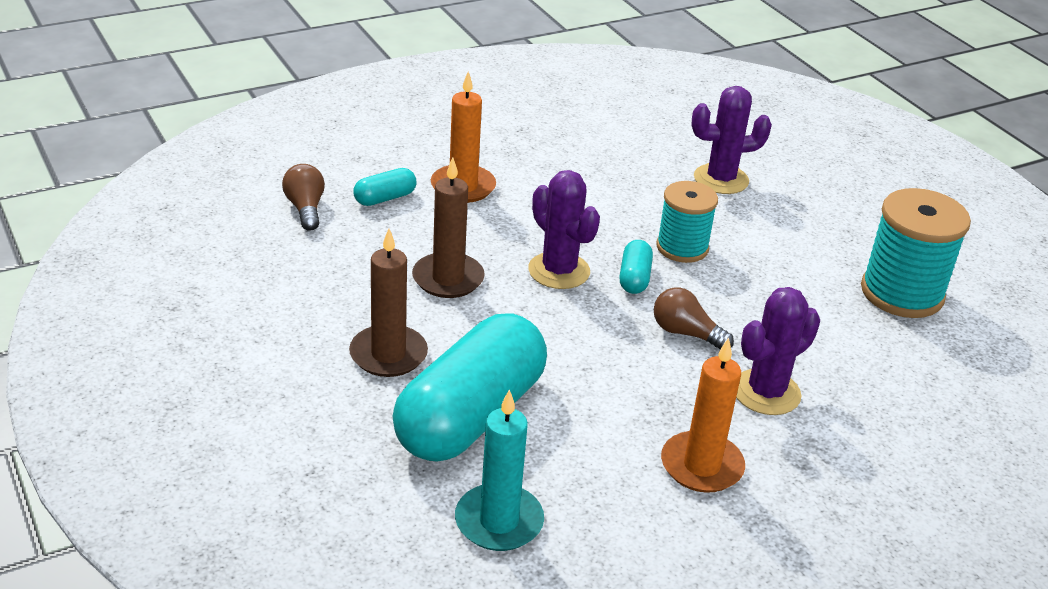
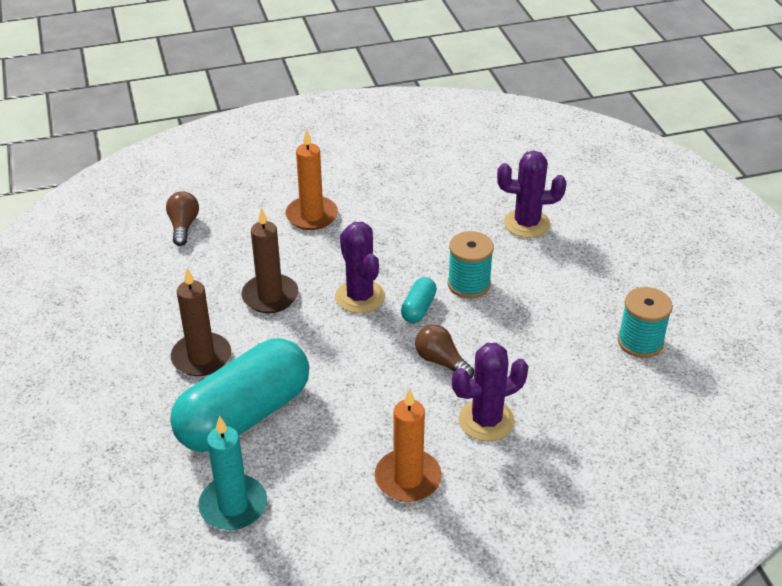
camera: 15 degrees right, 5 degrees up
turquoise capsule [353,168,417,206] -> none
turquoise spool [861,188,971,318] -> turquoise spool [618,287,673,358], size x0.65

